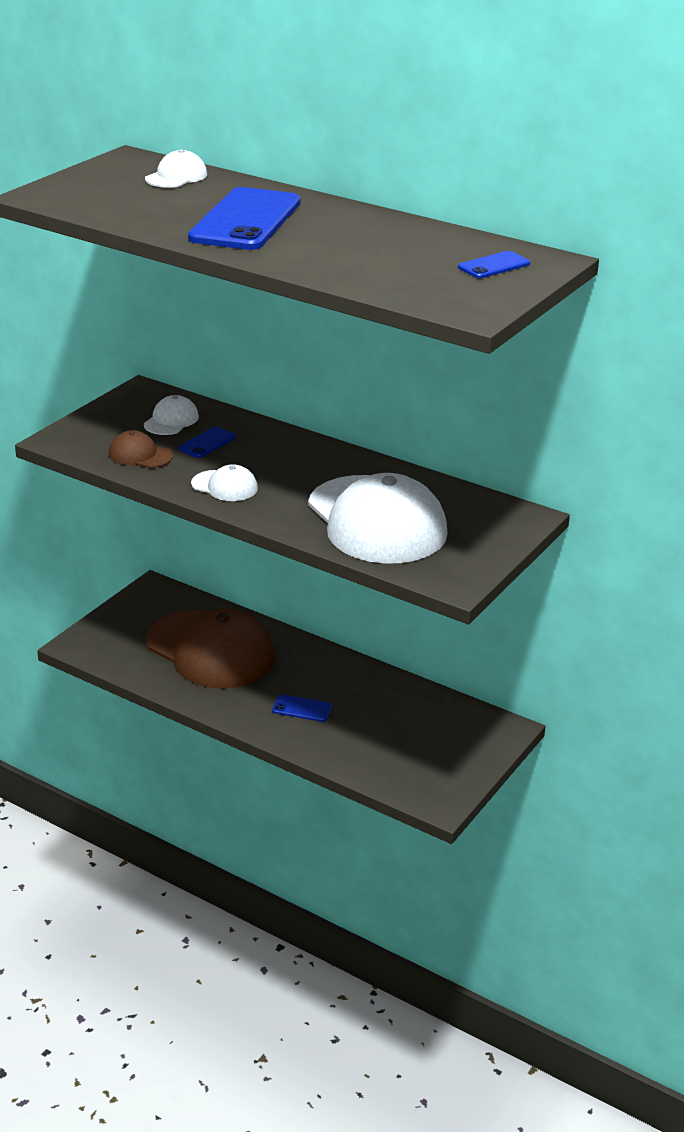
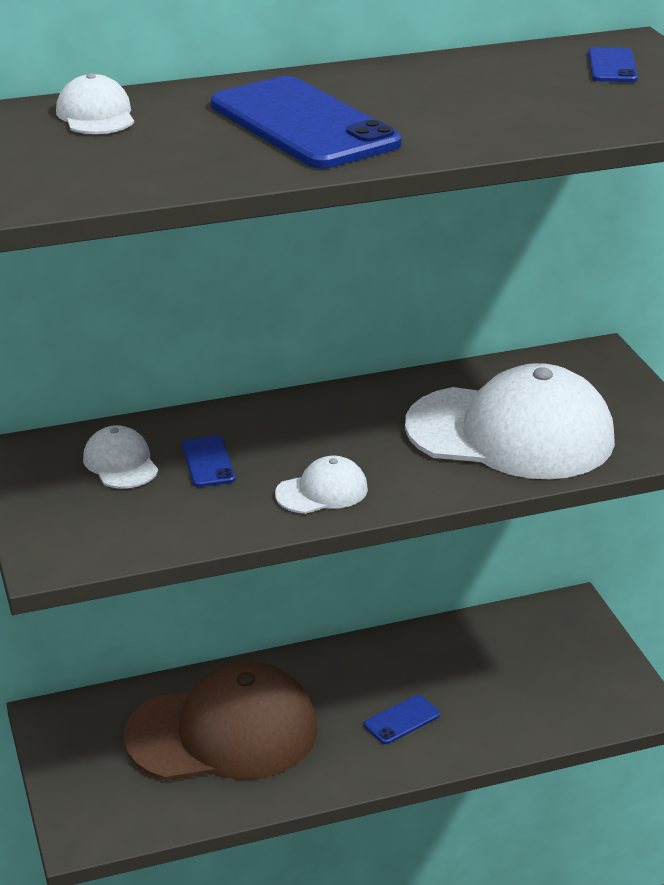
camera: 50 degrees left, 0 degrees up
brown cap [109,430,173,468] -> none

